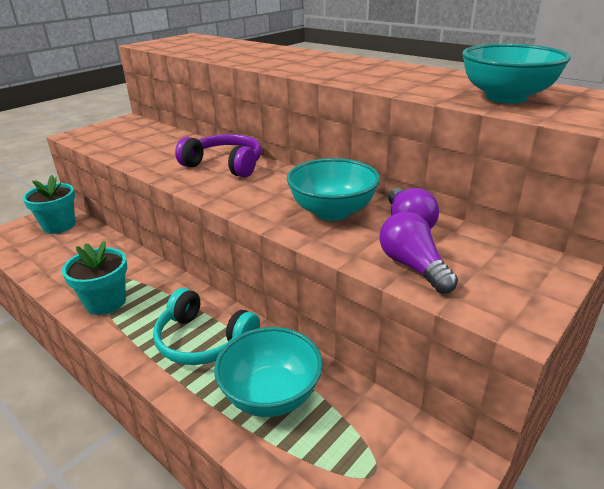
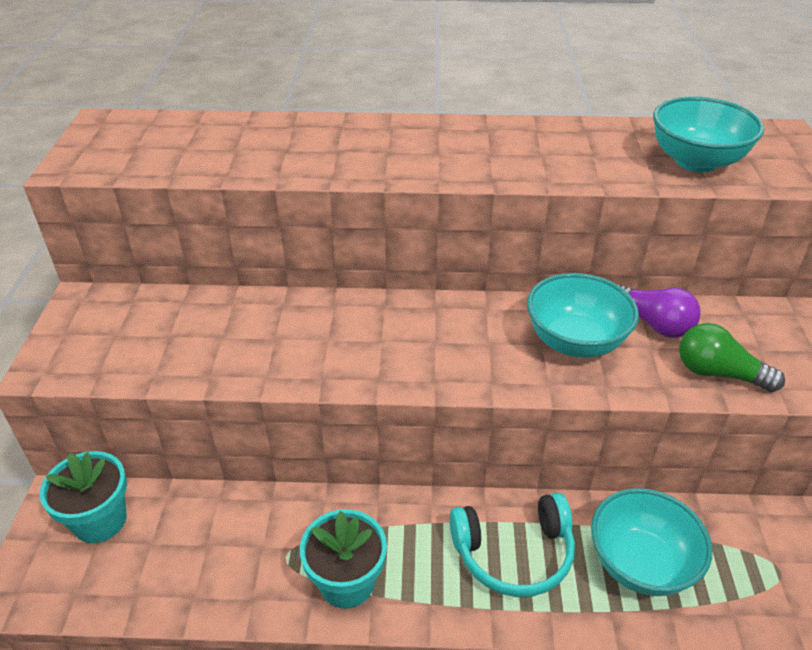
camera: 40 degrees left, 10 degrees up
purple headphones [175,134,262,177] -> none
purple light bulb [380,212,458,294] -> green light bulb [679,323,785,392]

